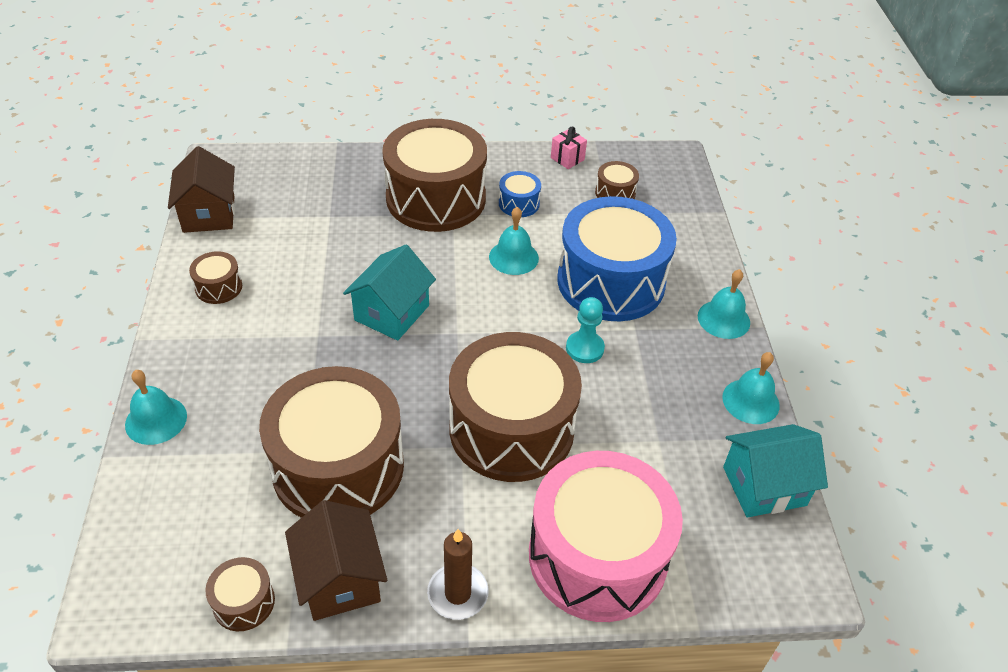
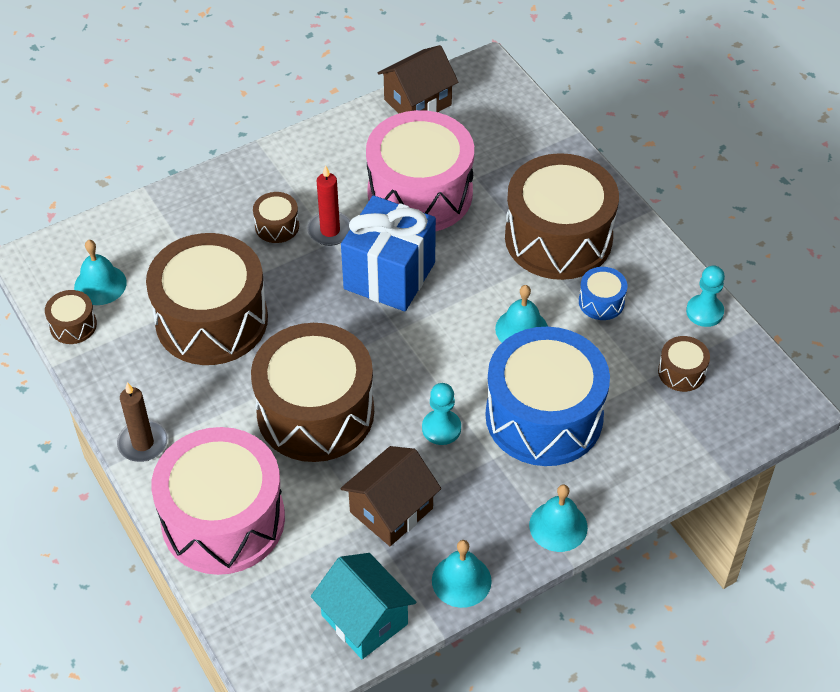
camera: 65 degrees right, 5 degrees up
turquoise bell [125,370,187,445] -> turquoise bell moved to [74,240,127,305]
brown drum [189,251,242,304] -> brown drum moved to [253,192,299,243]
brown house [285,500,387,621] -> brown house moved to [340,446,441,546]
turquoise house [343,244,436,341] -> blue gift [341,195,436,311]
pink gift [551,127,587,169] -> turquoise pawn [686,265,725,327]
none -> red candle [307,165,351,246]
none -> pink drum [366,110,474,231]

